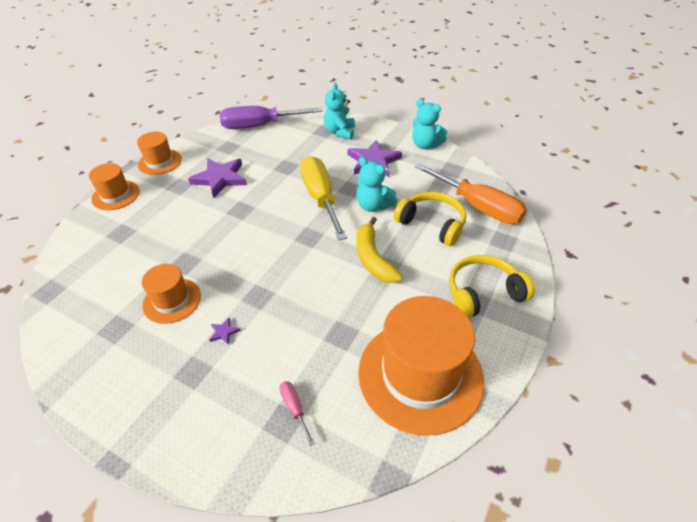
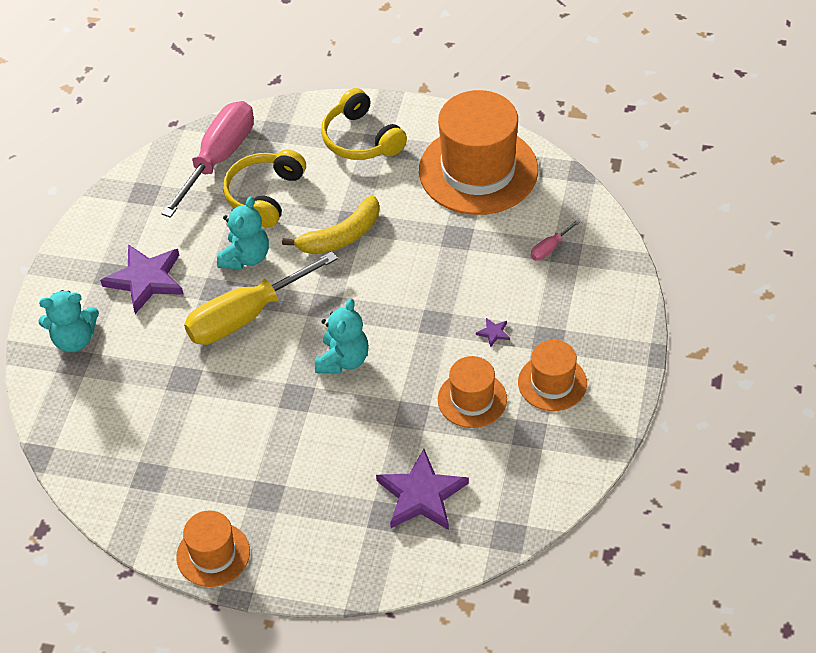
camera: 105 degrees left, 5 degrees up
orange hat [89,163,140,210] -> orange hat moved to [518,340,587,411]
purple star [188,159,247,198] -> purple star moved to [376,449,469,530]
purple screwdriver [219,106,322,129] -> none
turquoise teddy bear [412,99,447,149] -> turquoise teddy bear moved to [315,298,369,373]
orange screwdriver [415,163,527,224] -> pink screwdriver [161,101,254,218]

